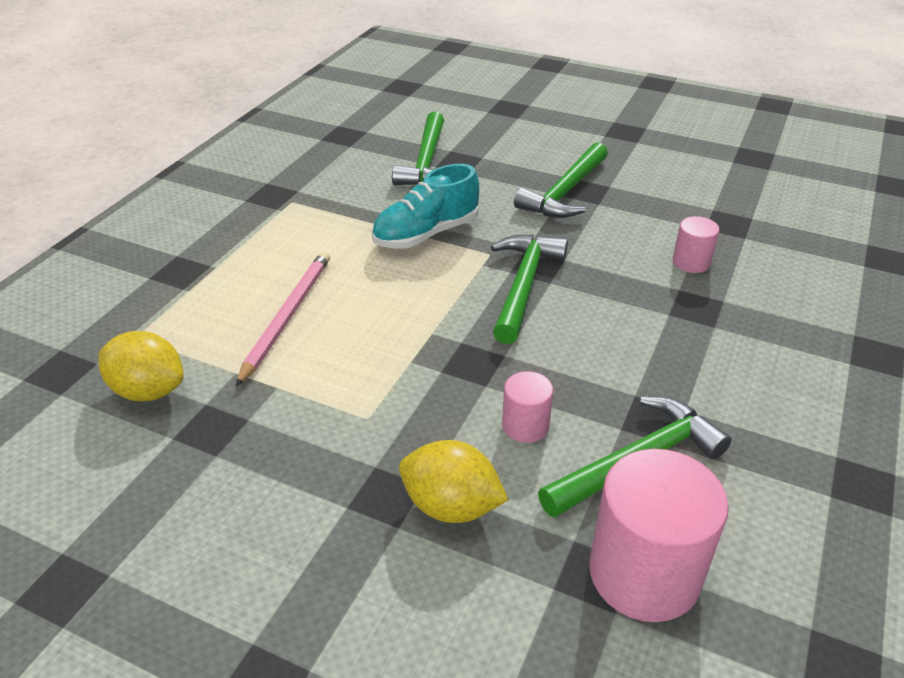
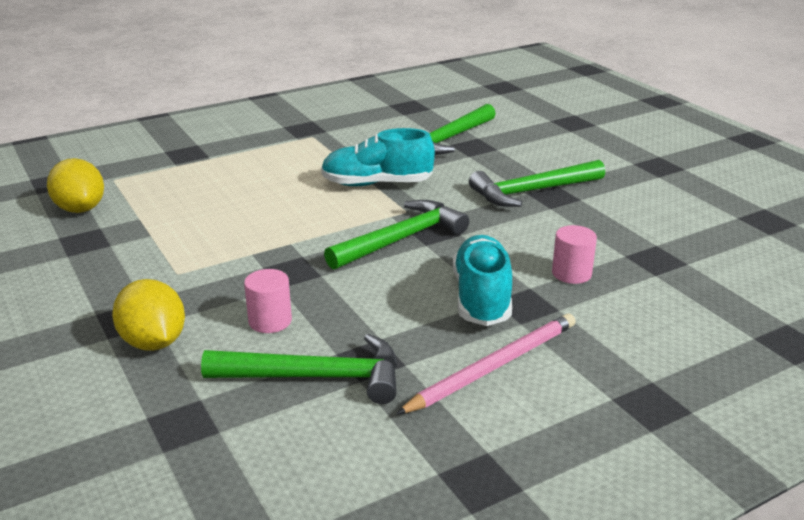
camera: 35 degrees right, 10 degrees down
pink pencil [235,251,330,387] -> pink pencil moved to [396,313,576,415]
pink cylinder [589,449,729,622] -> none
none -> turquoise shoe [453,235,512,326]

